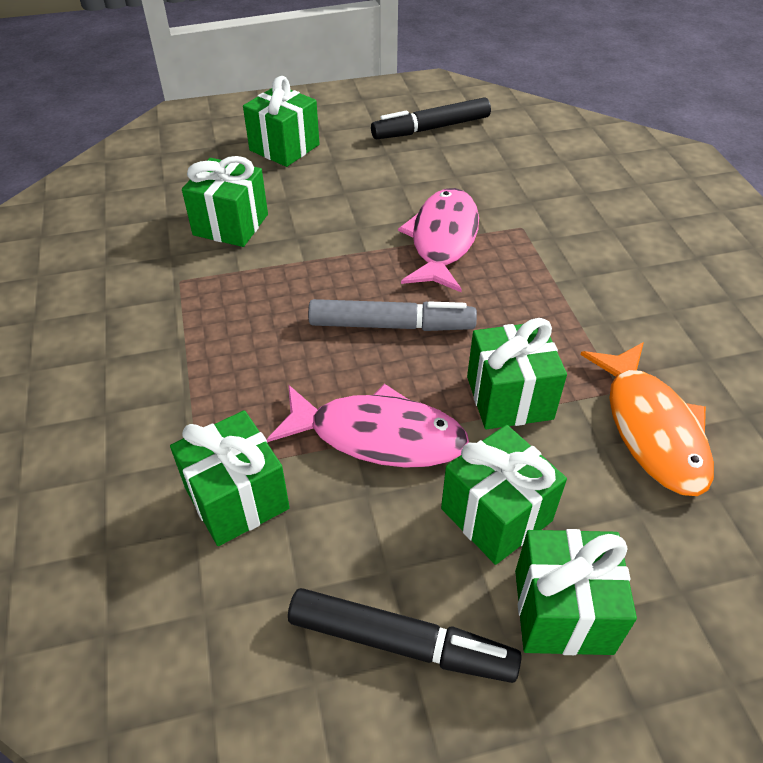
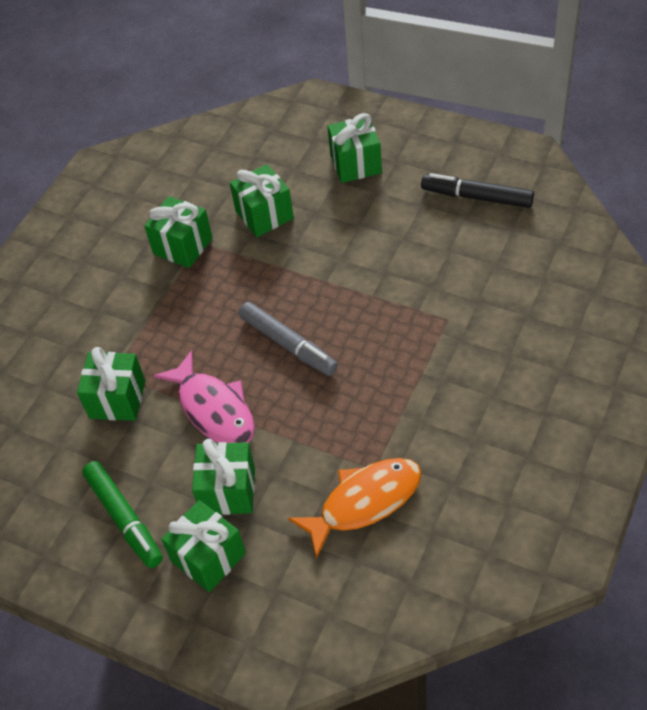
camera: 45 degrees right, 5 degrees up
black marker [288,588,522,683] -> green marker [82,461,163,568]
pink fish [398,188,479,292] -> none
green gift [467,318,567,429] -> green gift moved to [144,196,213,268]
orange fish [580,342,714,496] -> orange fish turned 150 degrees counterclockwise [288,458,422,559]

